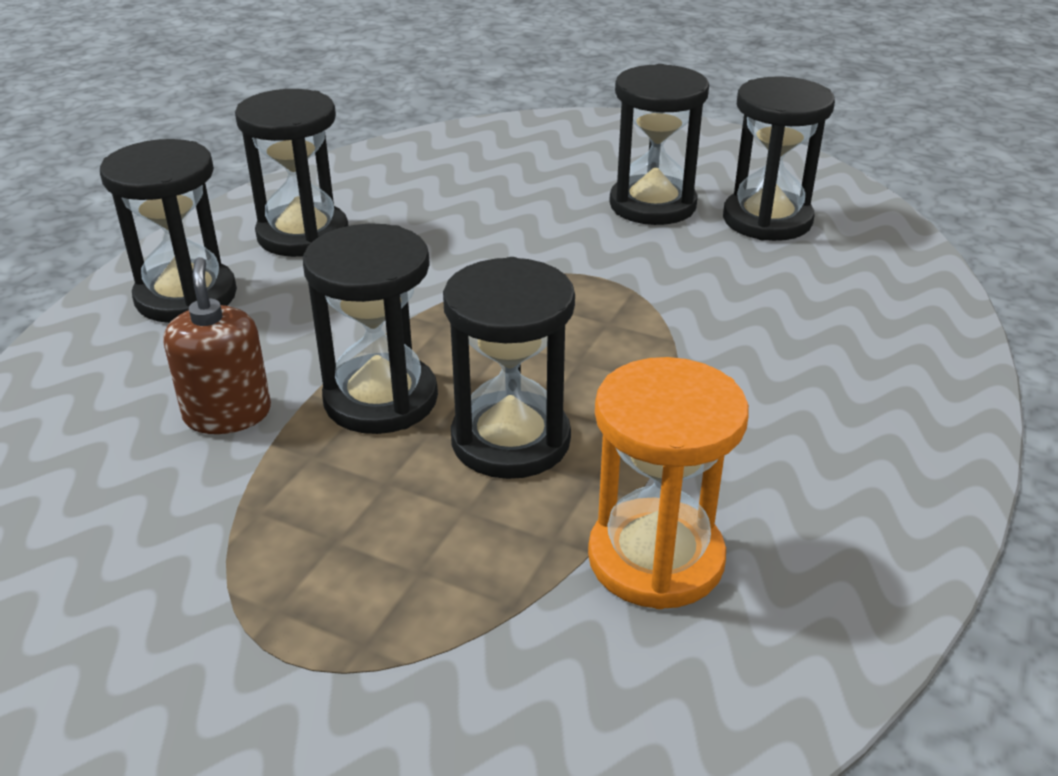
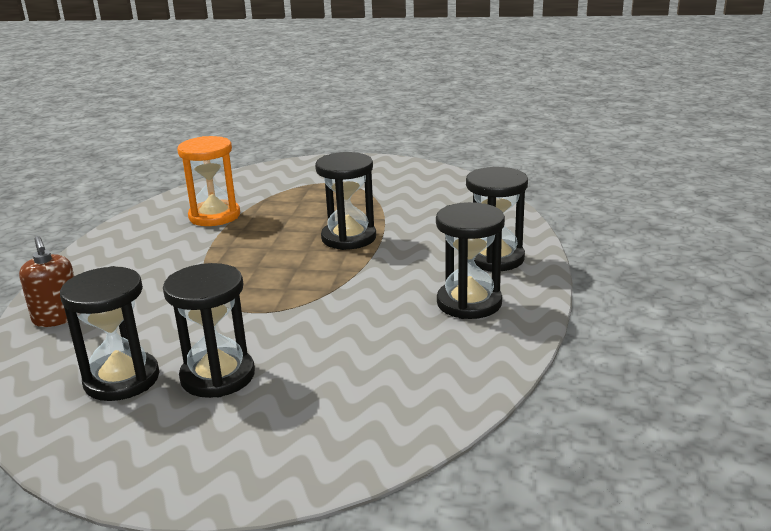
camera: 165 degrees right, 10 degrees down
brown soap dispenser [163,257,271,434] -> brown soap dispenser moved to [19,236,74,327]
black hourglass [443,257,575,479] -> none

